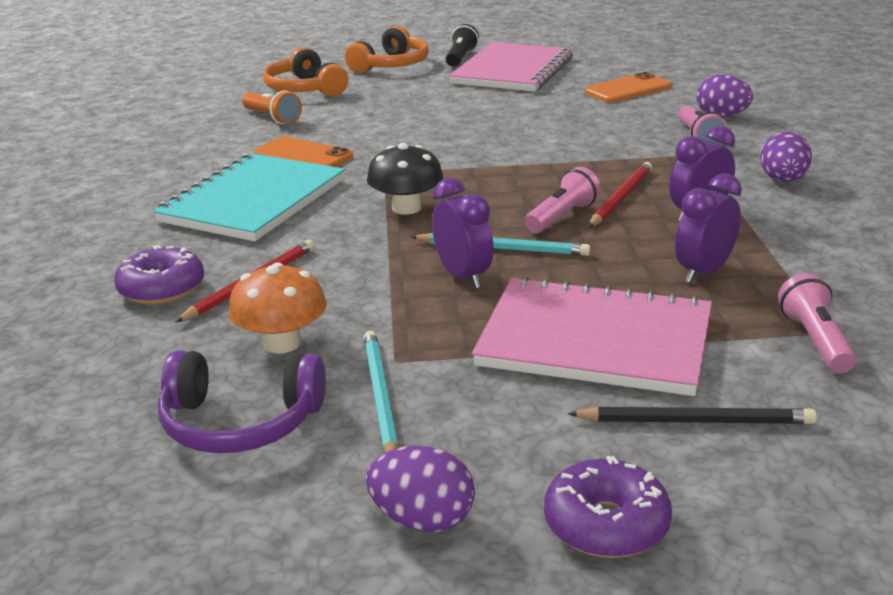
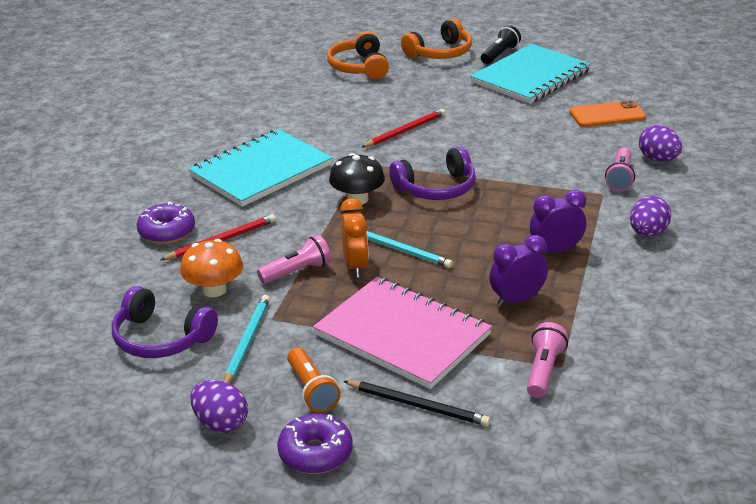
camera: 20 degrees right, 5 degrees up
orange flashlight [242,90,302,124] -> orange flashlight moved to [287,348,341,413]
orange phone [253,136,353,167] -> none
purple clock [432,178,494,289] -> orange clock [340,198,368,277]
pink notebook [449,42,573,92] -> turquoise notebook [470,44,591,104]
pink flashlight [525,167,601,233] -> pink flashlight moved to [257,235,331,284]
red pencil [589,162,652,227] -> red pencil moved to [361,109,445,148]
none -> purple headphones [389,147,476,200]

